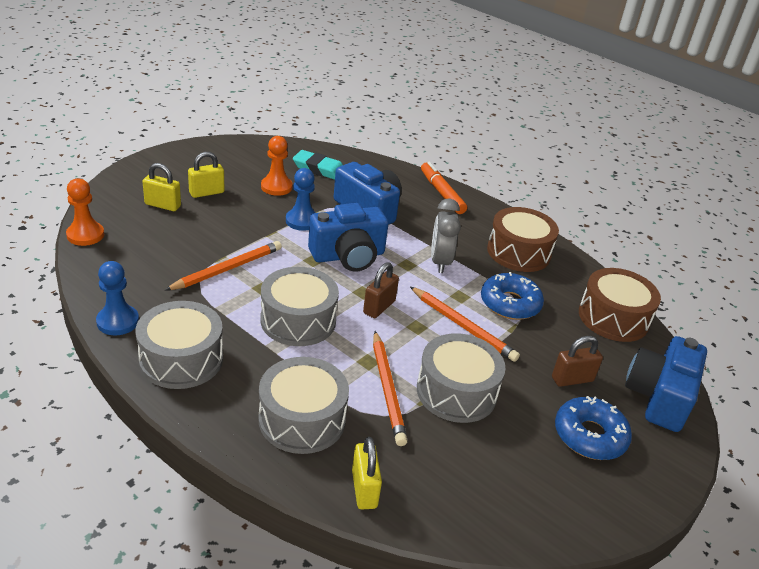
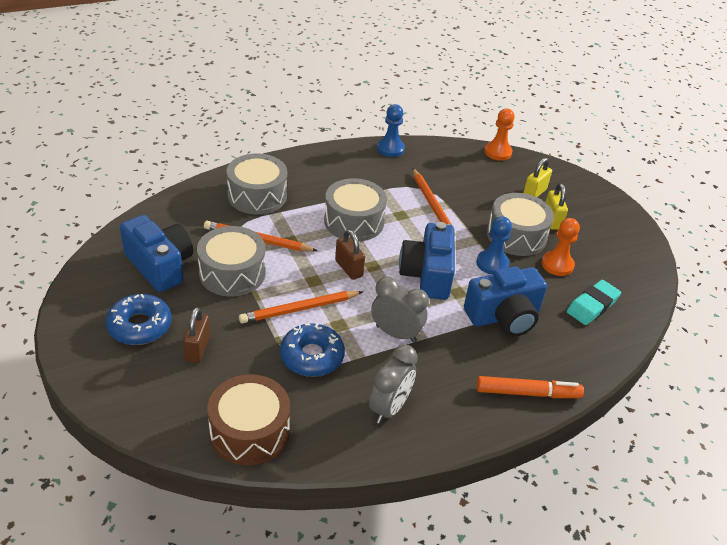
camera: 115 degrees right, 5 degrees up
grey drum [135,301,223,389] -> grey drum moved to [487,193,554,256]
yellow padlock [352,437,382,510] -> none
brown drum [487,207,559,272] -> grey clock [369,344,418,424]
blue camera [625,336,707,432] -> blue camera moved to [120,215,193,292]

